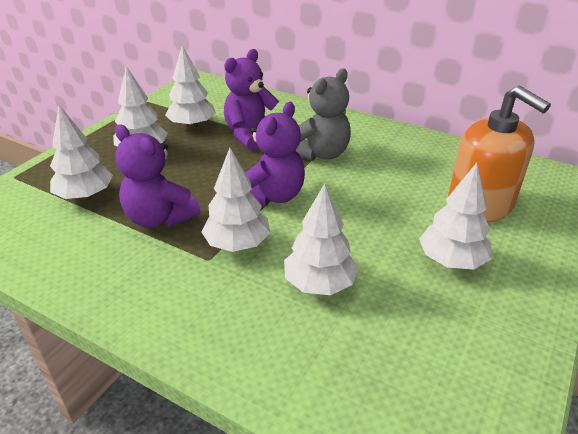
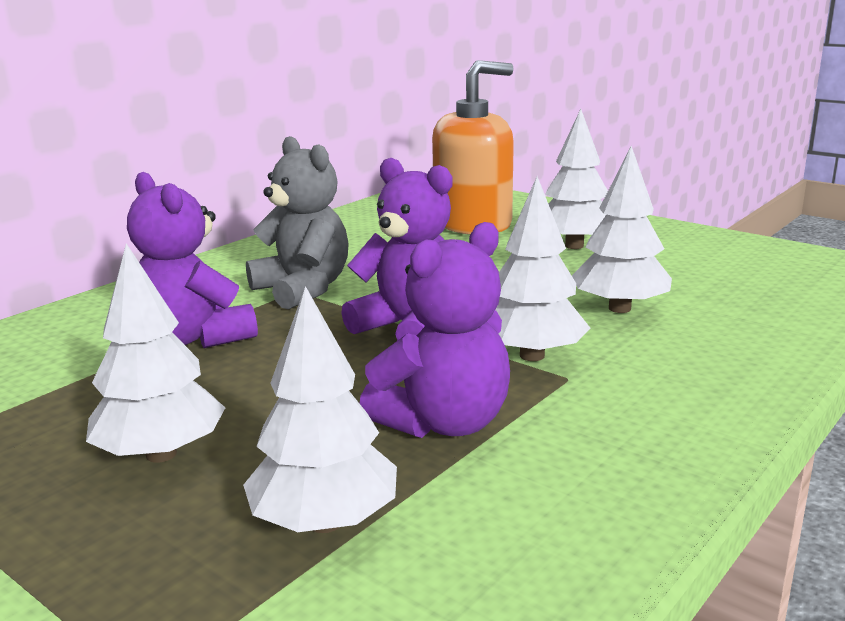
camera: 80 degrees left, 15 degrees down
white tree [165,45,216,128] -> none

